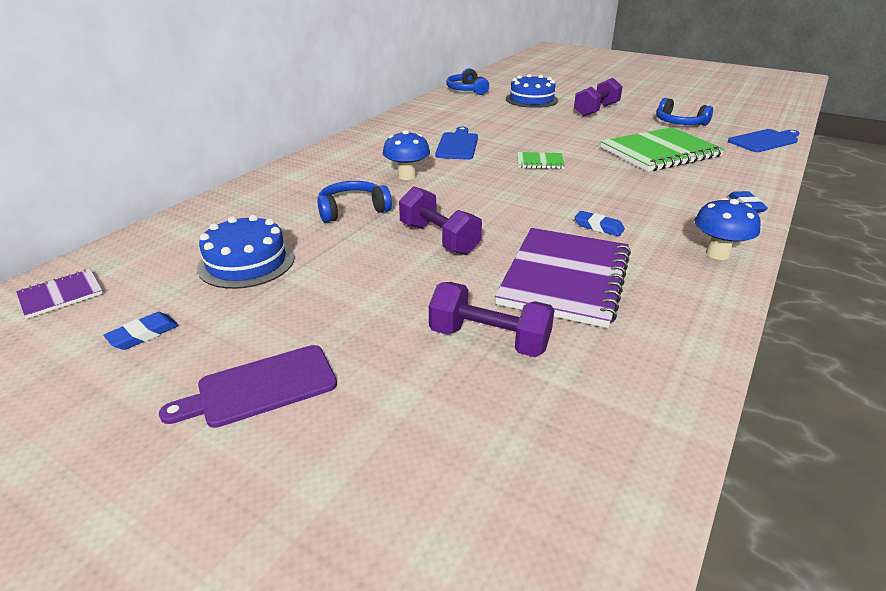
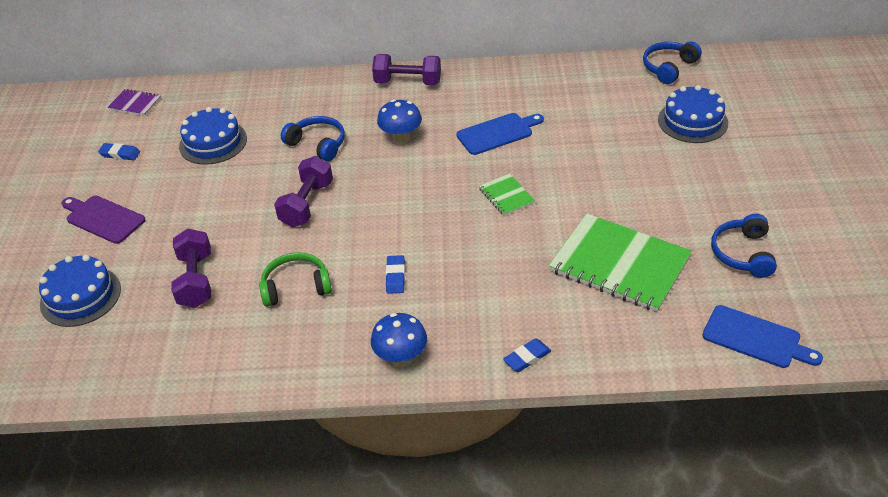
camera: 60 degrees right, 10 degrees up
purple notebook [495,228,631,328] -> green headphones [259,252,332,307]
purple dumbbell [574,78,622,117] -> purple dumbbell moved to [372,54,441,85]
none -> blue cake [39,255,121,327]

